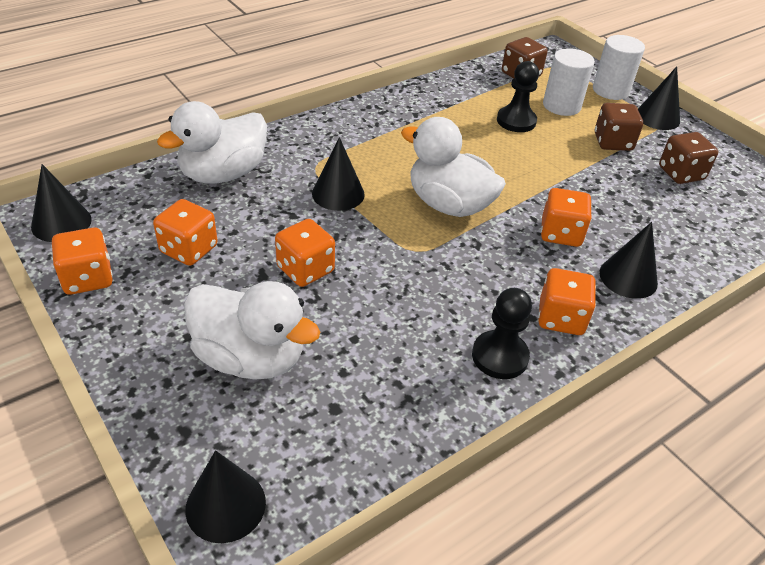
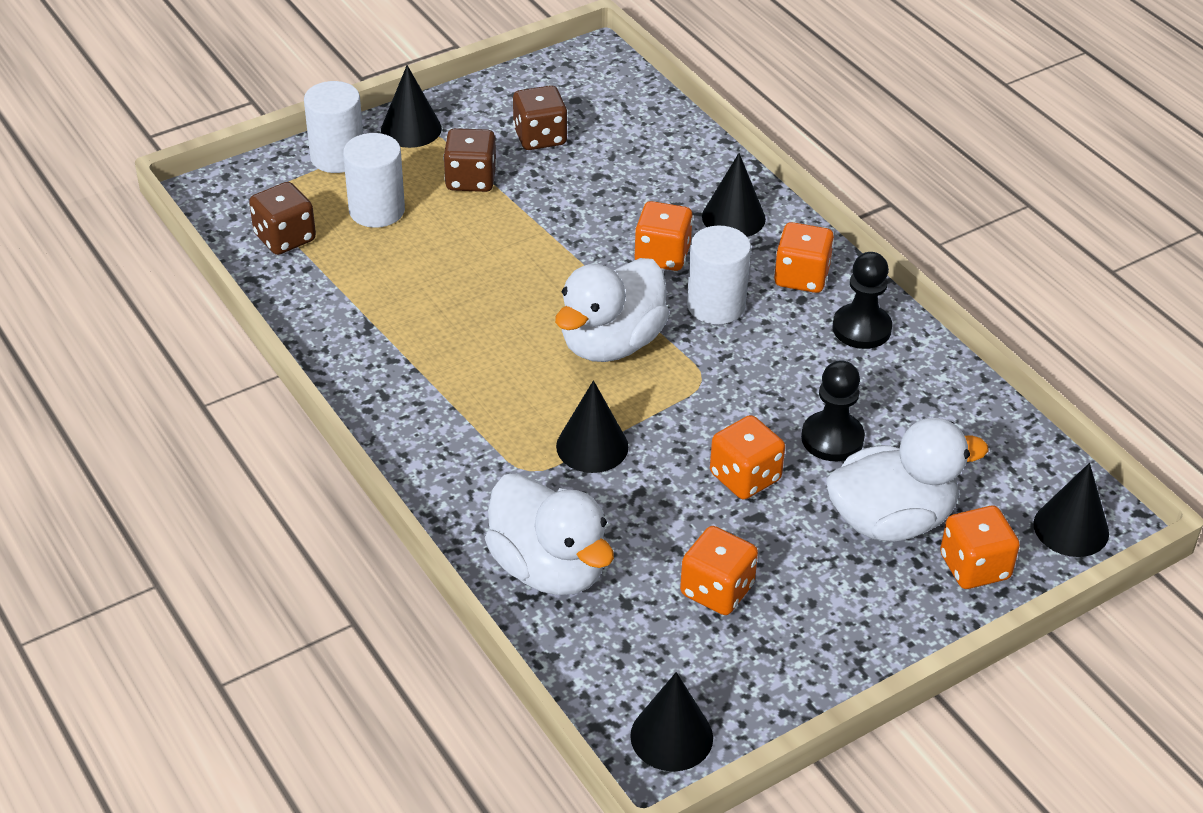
camera: 85 degrees left, 0 degrees up
orange dice [51,227,113,295] -> orange dice moved to [940,506,1020,589]
white duck [184,281,320,380] -> white duck turned 45 degrees clockwise [826,418,989,541]
black pawn [497,61,539,132] -> black pawn moved to [801,360,865,461]
none -> white cylinder [687,226,751,324]

